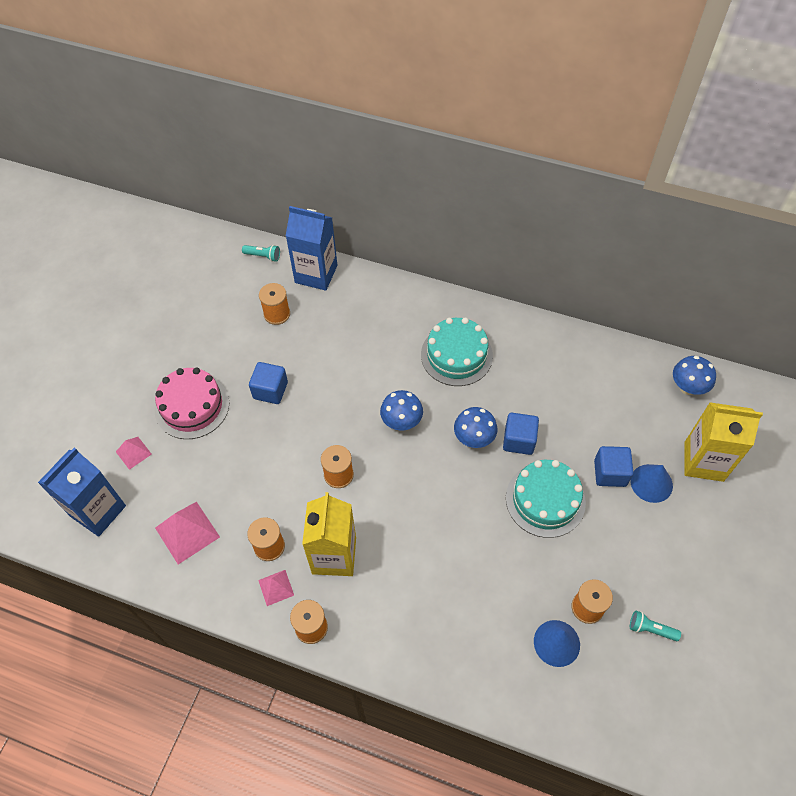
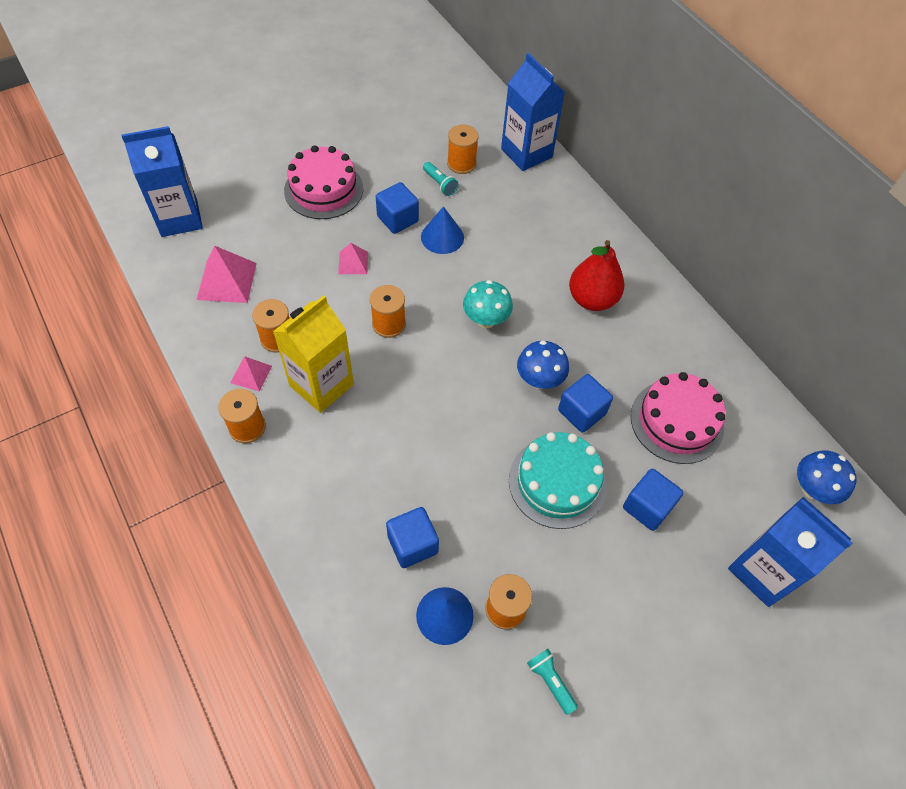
camera: 35 degrees right, 0 degrees up
pink pyramid [116,437,152,470] -> pink pyramid moved to [338,243,368,274]
turquoise flashlight [242,245,280,262] -> turquoise flashlight moved to [423,162,459,196]
blue mushroom [380,390,423,431] -> turquoise mushroom [463,280,513,328]
turquoise cake [421,317,493,386] -> red pear [569,240,624,311]
blue cone [630,464,673,503] -> blue cone moved to [421,206,464,254]
yellow carton [684,402,763,482] -> blue carton [728,497,853,607]
none -> blue cube [386,507,439,568]
none -> pink cake [631,372,725,464]

